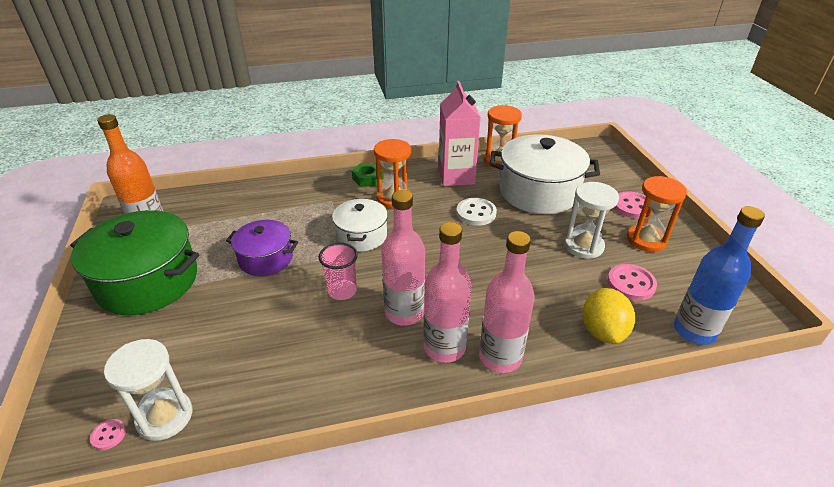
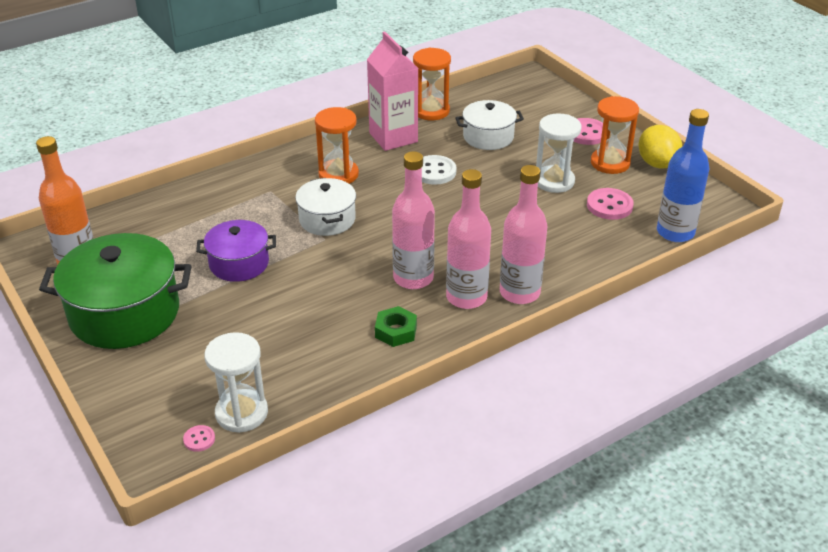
camera: 20 degrees left, 0 degrees up
pink cup [319,243,358,300] -> none
green nut [352,163,384,186] -> green nut moved to [375,306,417,347]
white pot [490,134,600,214] -> white pot [455,100,524,150], size x0.58
yellow lemon [583,288,635,344] -> yellow lemon moved to [639,125,683,169]

